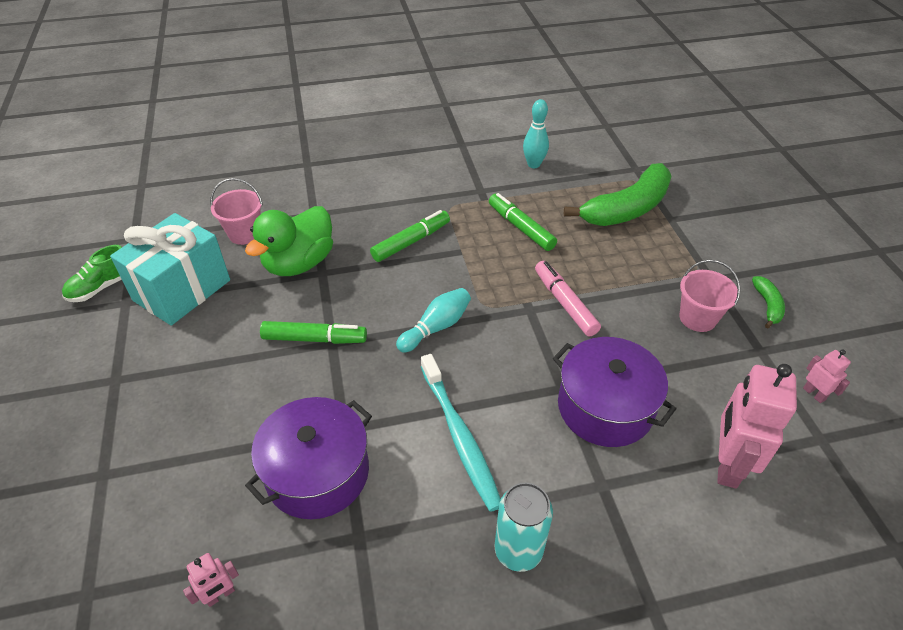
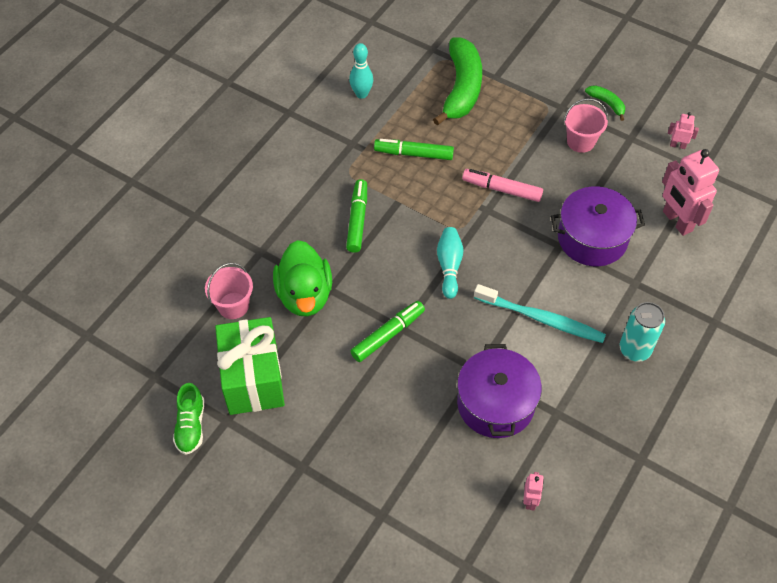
camera: 45 degrees left, 10 degrees up
turquoise gift [110,213,230,326] -> green gift [215,317,285,415]

